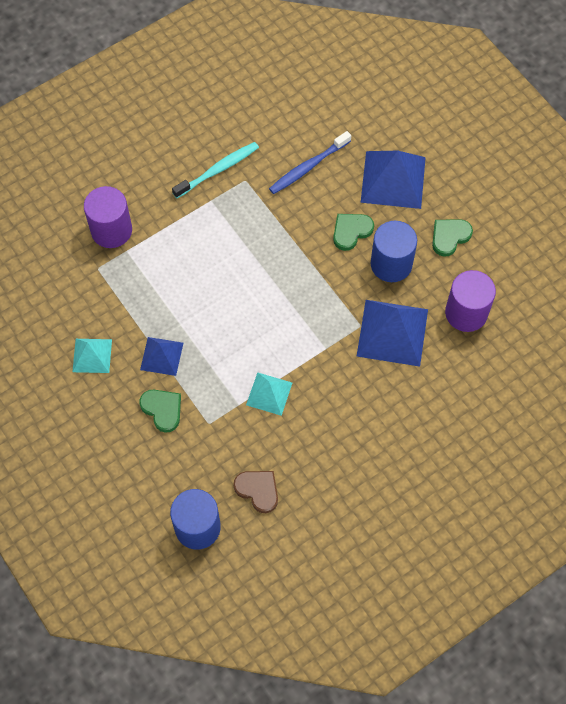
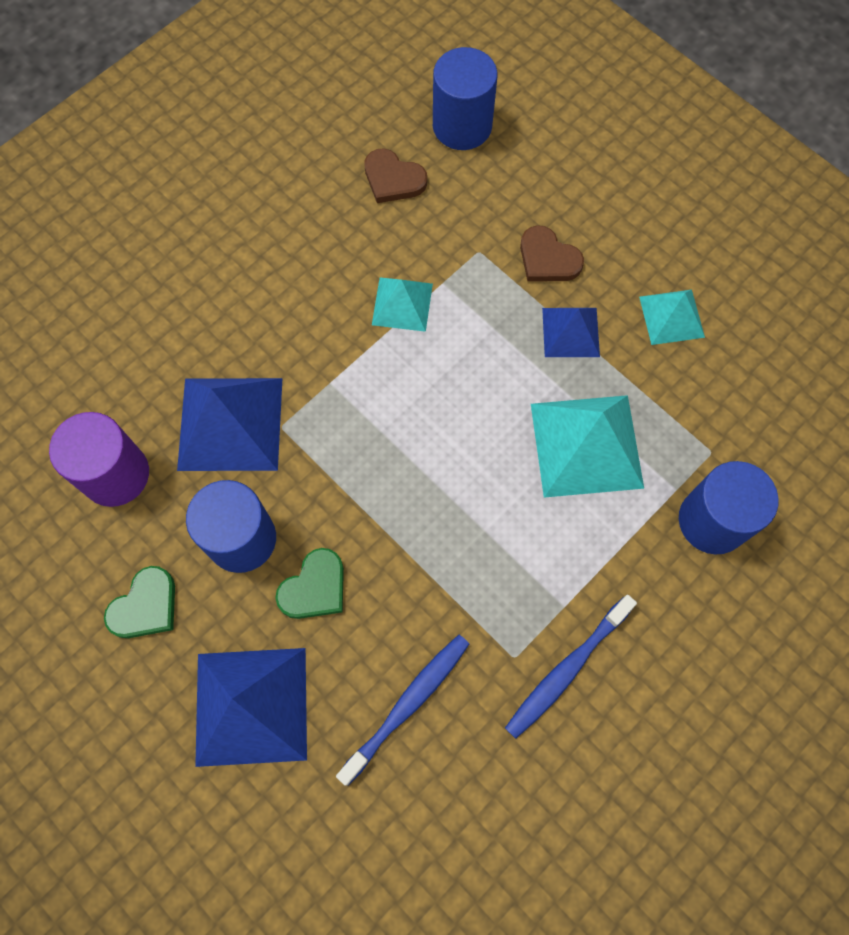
camera: 170 degrees right, 5 degrees up
purple cylinder [84,186,132,248] -> blue cylinder [679,461,779,555]
green heart [139,390,181,433] -> brown heart [520,225,584,282]
turquoise toothbrush [172,142,259,198] -> blue toothbrush [505,595,637,739]
none -> turquoise pyramid [531,395,644,498]

